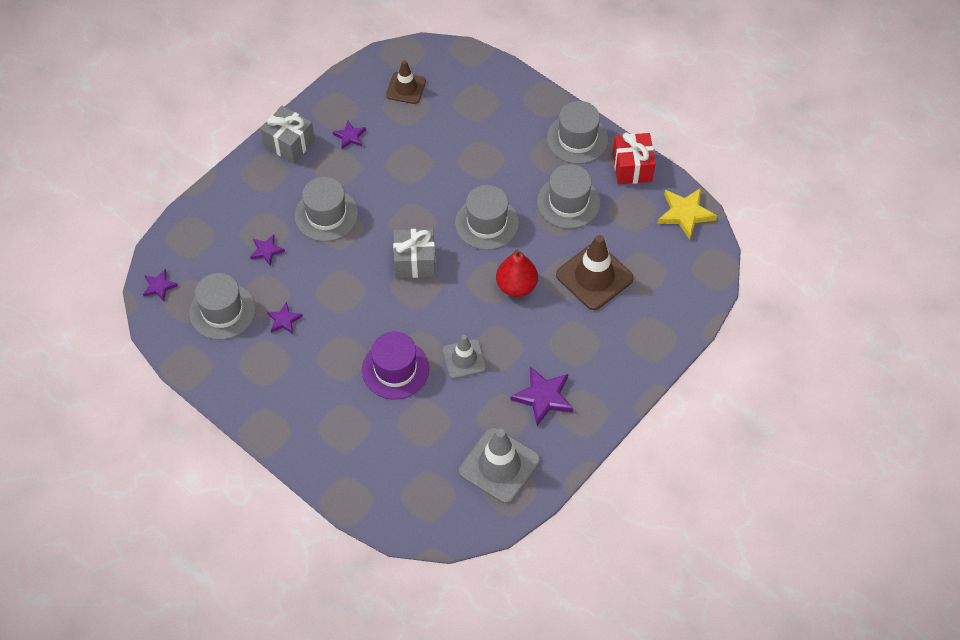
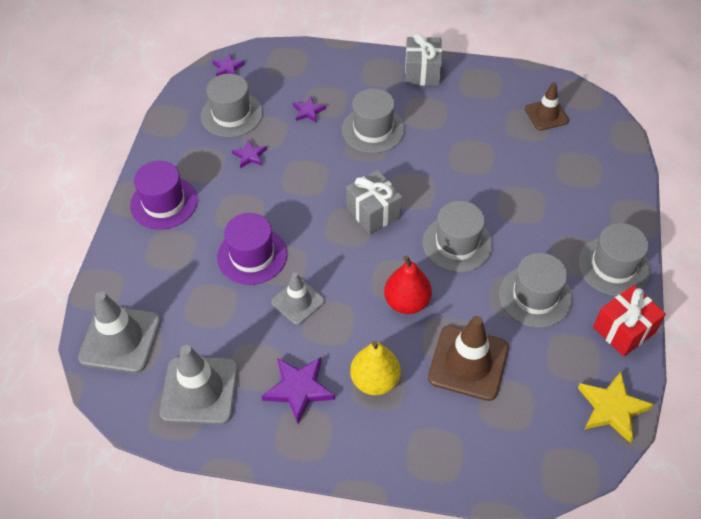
camera: 60 degrees right, 5 degrees down
purple star [333,121,366,149] -> none
none -> grey traffic cone [78,292,161,373]
none -> purple hat [130,161,198,230]
none -> yellow pear [350,341,401,395]

